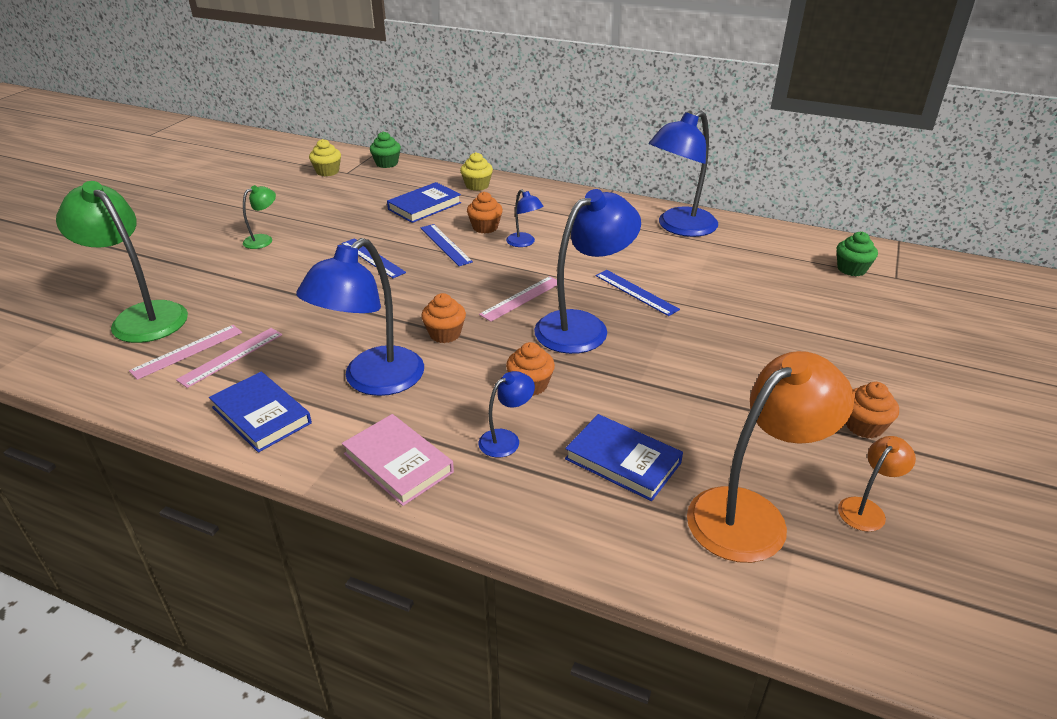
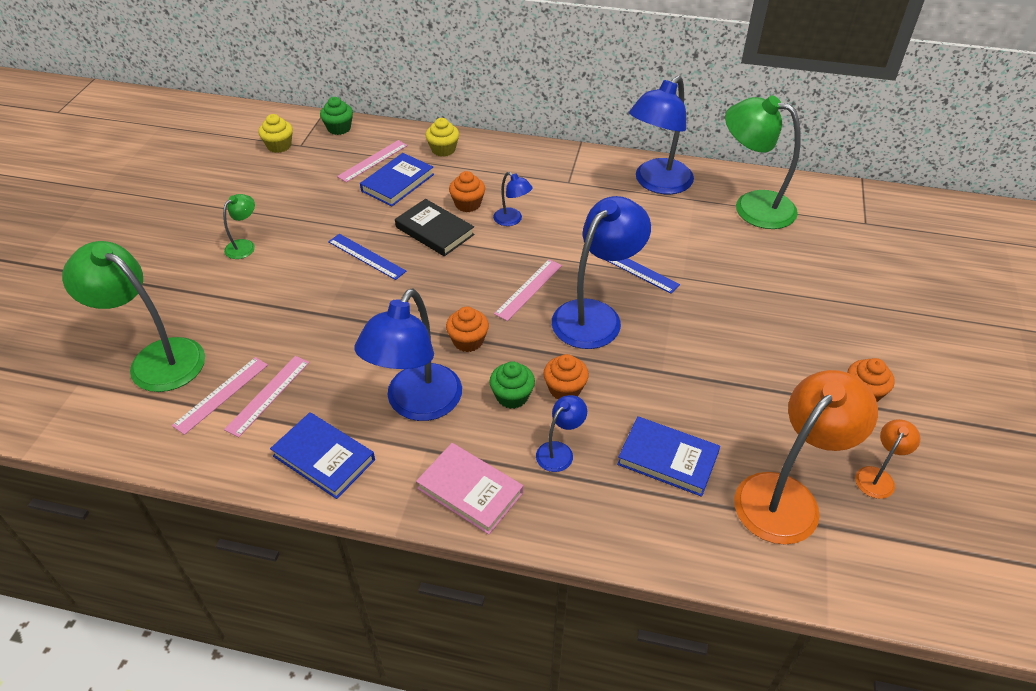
camera: 10 degrees left, 10 degrees up
blue ruler [420,224,473,266] -> black book [395,199,475,256]
green cupcake [837,232,878,276] -> green cupcake moved to [489,361,535,409]
none -> pink ruler [337,140,408,183]
none -> green lamp [725,96,801,229]

